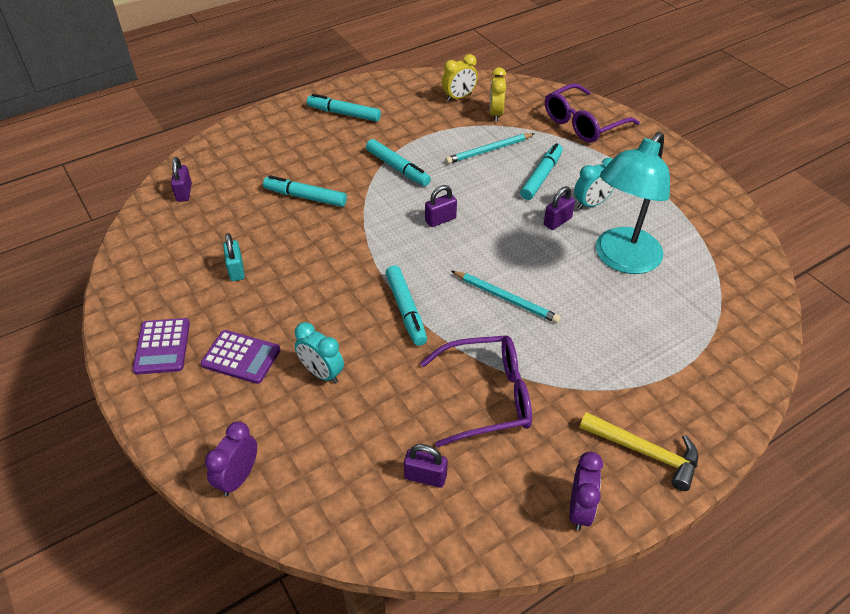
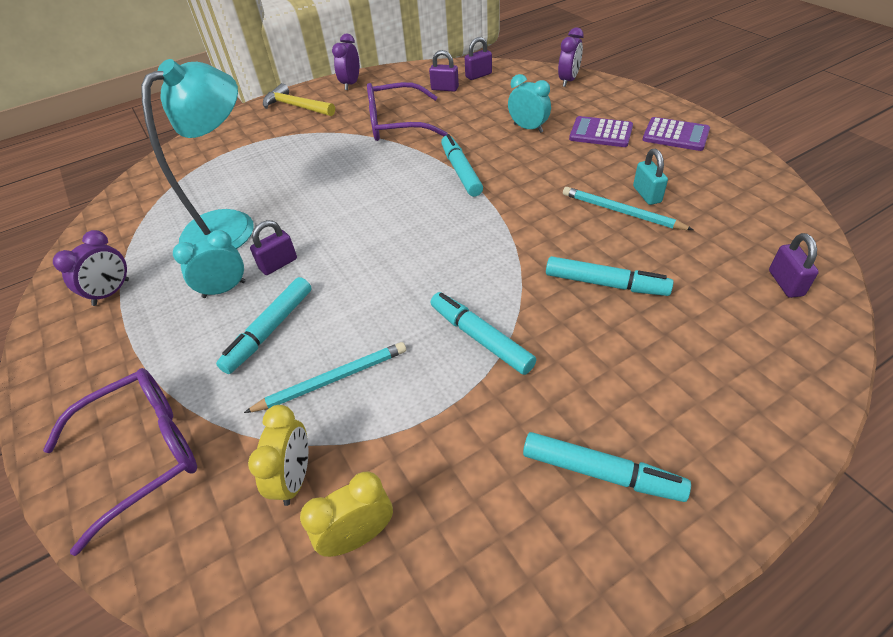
camera: 175 degrees left, 0 degrees up
purple calculator [132,318,190,374] -> purple calculator turned 120 degrees clockwise [643,117,710,151]
purple padlock [425,185,457,227] -> purple padlock moved to [465,37,492,80]
turquoise pencil [452,271,561,323] -> turquoise pencil moved to [563,187,693,230]
none -> purple clock [53,230,129,306]

